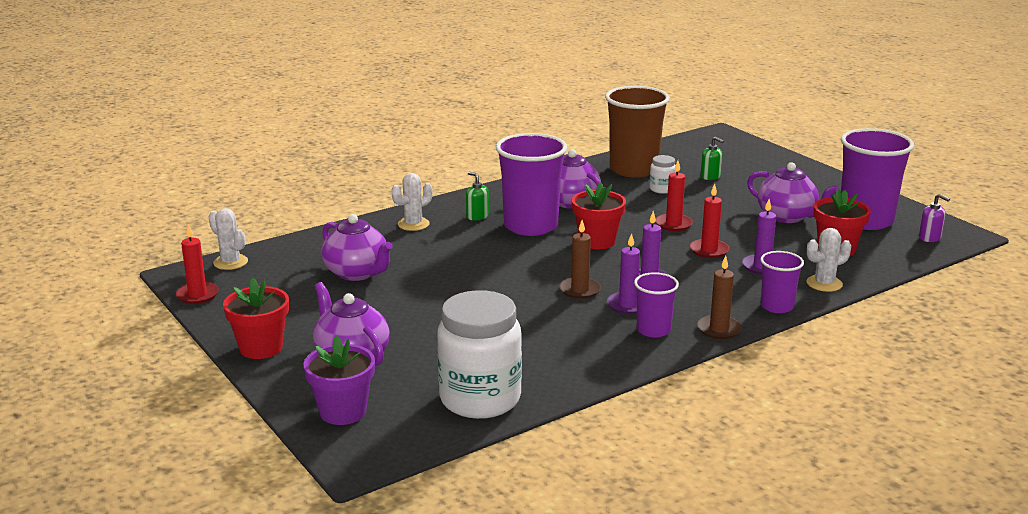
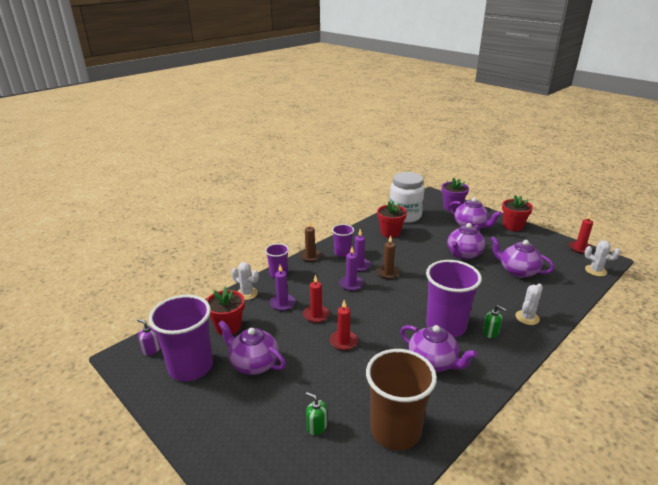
camera: 170 degrees right, 5 degrees up
red flower pot [572,182,626,249] -> red flower pot moved to [377,201,407,238]
white jar [650,155,676,194] -> none
white cactus [807,228,851,292] -> white cactus turned 60 degrees clockwise [231,262,259,300]
none -> purple teapot [447,223,485,259]

